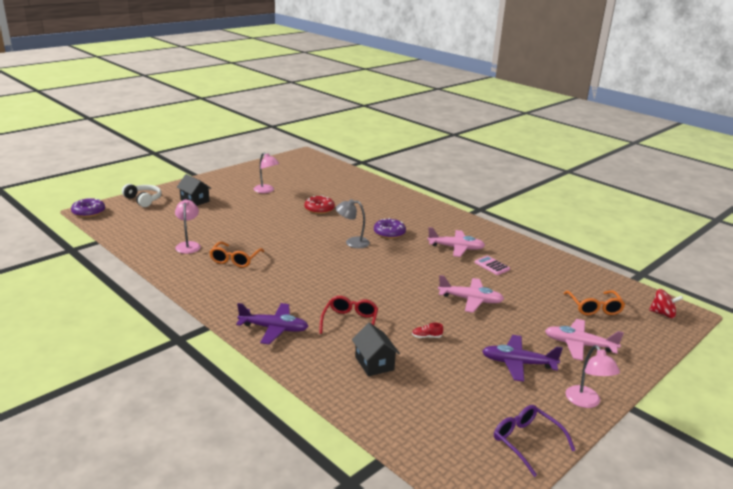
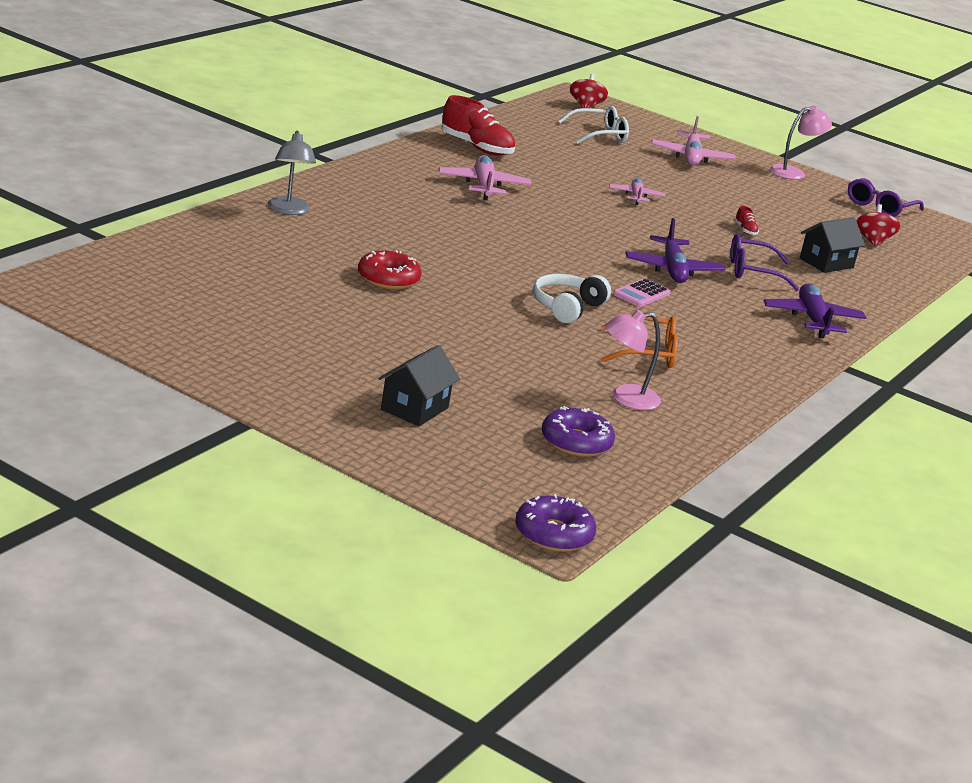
camera: 105 degrees left, 0 degrees up
white headphones [122,184,161,207] -> white headphones moved to [533,274,611,323]
pink lamp [253,152,279,193] -> none
red glasses [319,296,378,334] -> purple glasses [730,234,799,291]
grey lamp [336,199,370,248] -> grey lamp moved to [268,130,316,215]
purple donut [374,218,406,239] -> purple donut moved to [542,406,615,457]
pink plane [438,275,504,313] -> pink plane [609,178,666,205], size x0.62
pink calculator [474,256,510,275] -> pink calculator moved to [613,278,671,307]
purple plane [482,335,563,382] -> purple plane moved to [625,218,725,283]
orange glasses [564,290,625,315] -> white glasses [558,106,629,144]
none -> red shoe [441,95,515,156]
none -> red spinning top [856,204,900,247]

